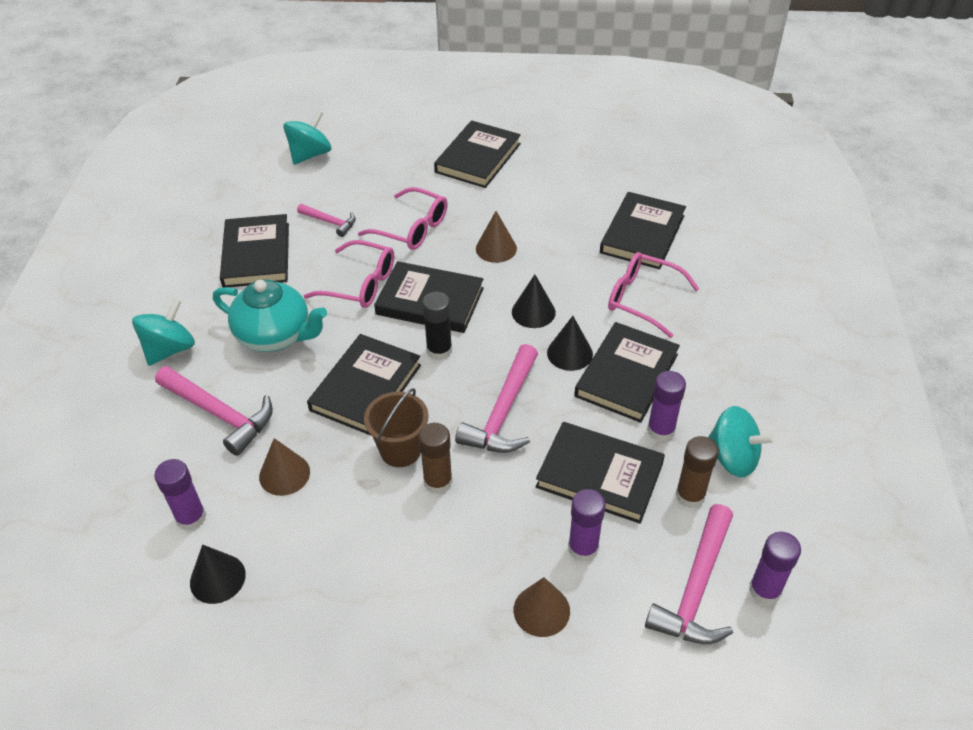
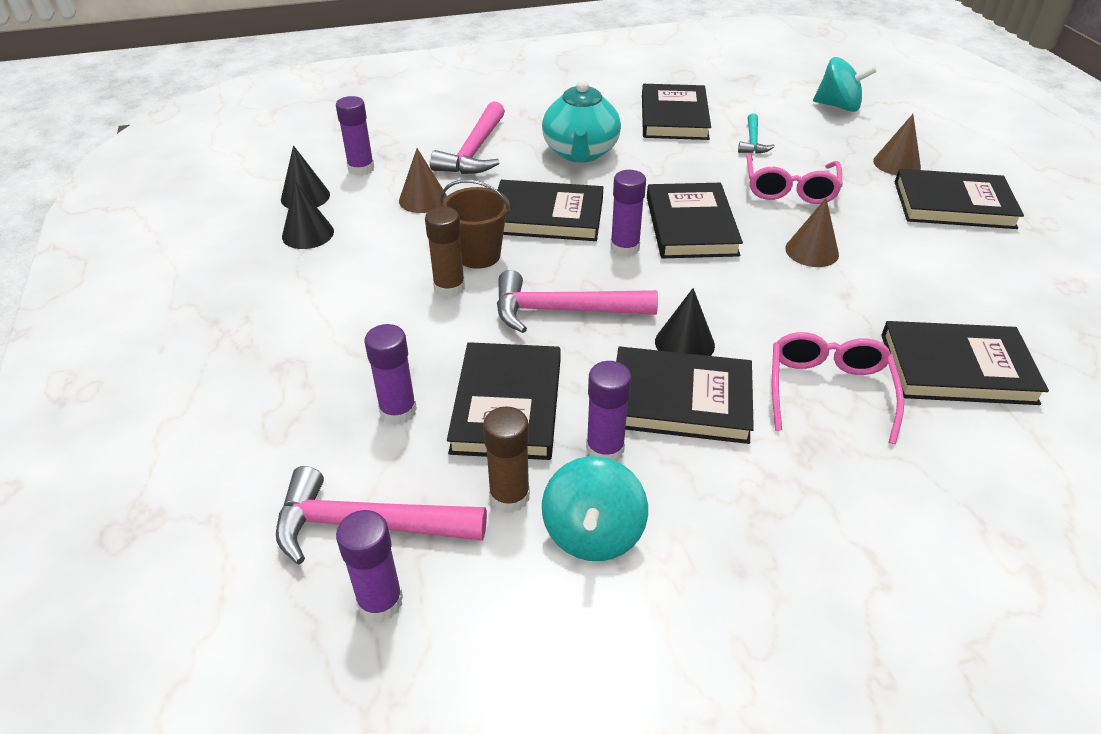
camera: 70 degrees right, 5 degrees down
turquoise spinning top [132,299,195,366] -> none
black book [220,214,289,287] -> black book turned 60 degrees counterclockwise [642,84,711,140]
pink hammer [297,204,356,237] -> turquoise hammer [738,113,775,154]
pink glasses [304,240,394,308] -> none
black glue stick [422,292,452,360] -> purple glue stick [610,170,646,257]
black cone [512,275,556,328] -> black cone moved to [282,181,334,249]
brown cone [514,577,570,637] -> brown cone moved to [873,114,921,175]

